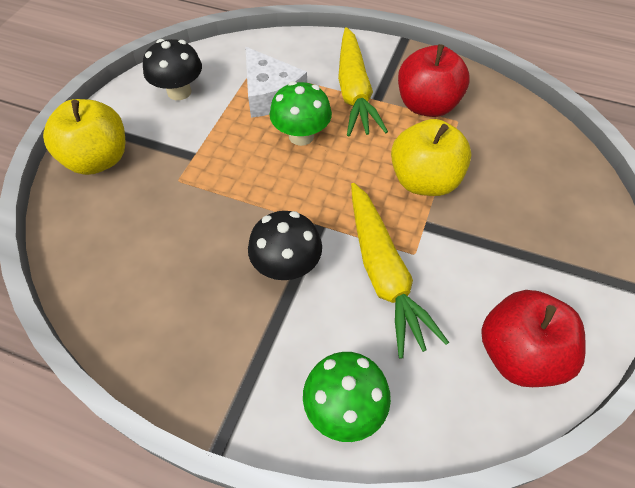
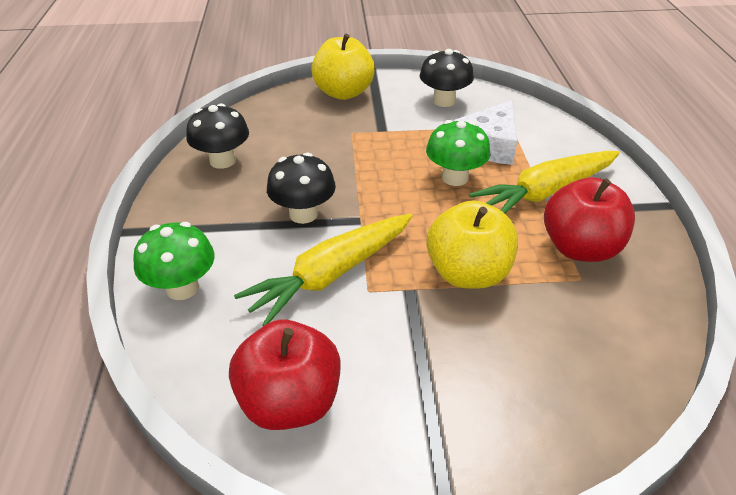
camera: 65 degrees right, 15 degrees down
none -> black mushroom [186,103,249,169]

